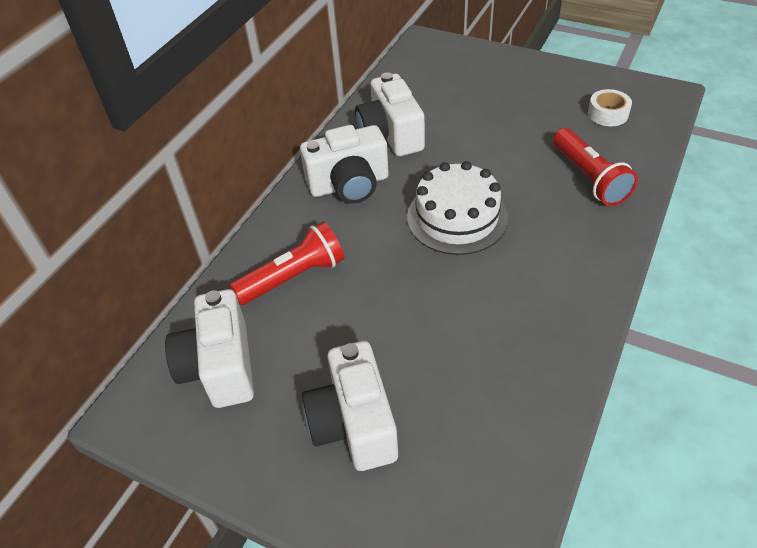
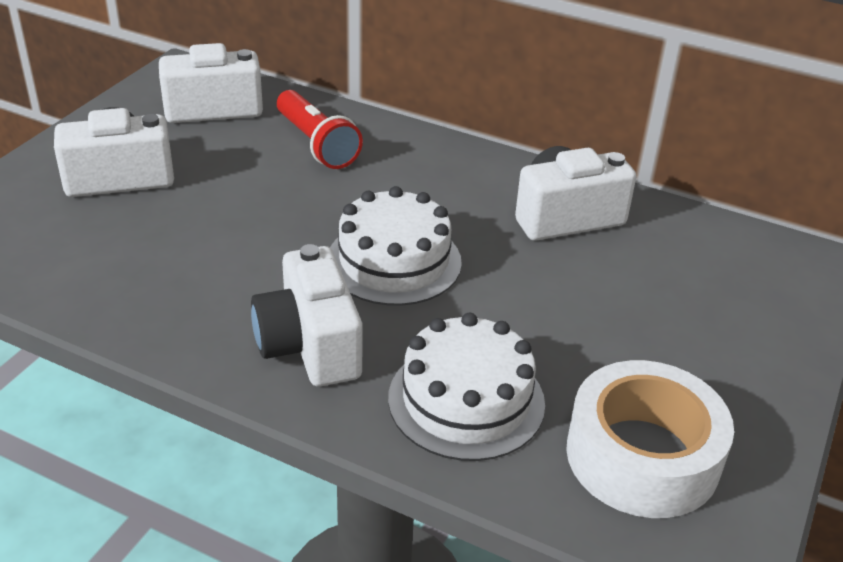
camera: 85 degrees right, 10 degrees down
white camera [300,125,389,204] -> white camera moved to [251,244,363,386]
red flashlight [553,128,638,206] -> white cake [388,313,545,461]
white tape [588,89,632,126] -> white tape [566,360,734,518], size x2.07

